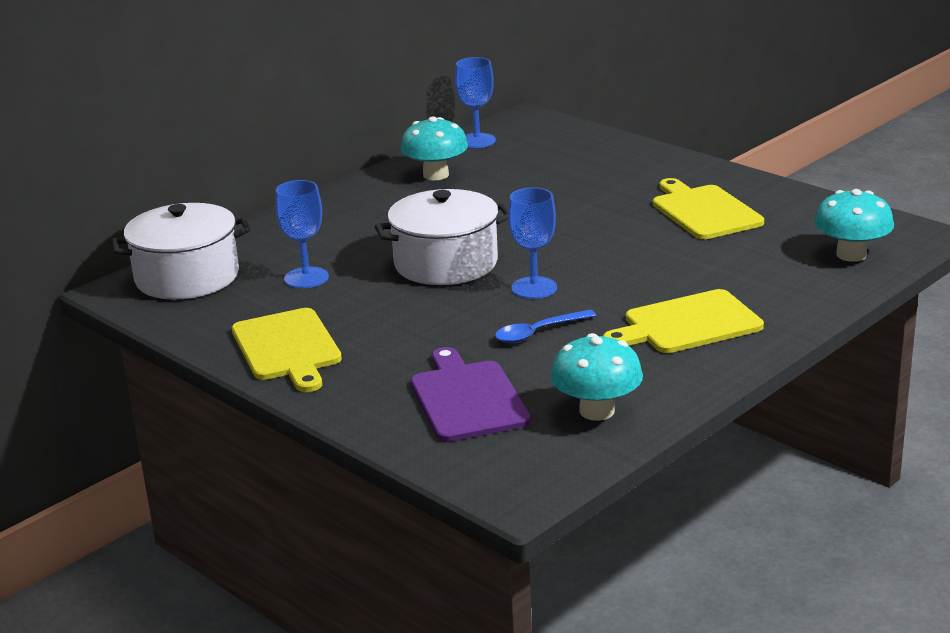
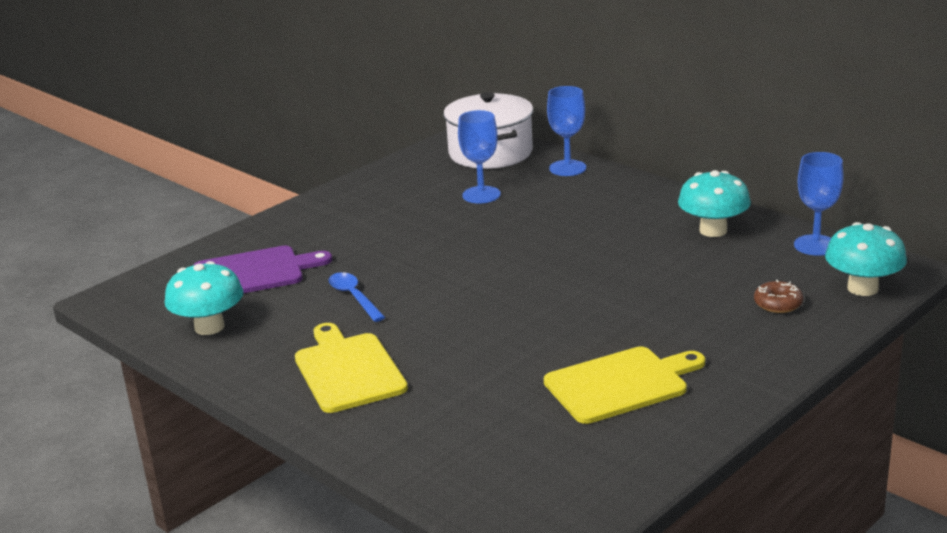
camera: 90 degrees right, 0 degrees up
yellow cutting board [232,308,342,392] -> none
white pot [375,189,509,285] -> none
blue goblet [508,187,557,299] -> blue goblet moved to [547,86,586,176]
turquoise mushroom [814,189,894,262] -> turquoise mushroom moved to [825,222,907,296]
none -> brown donut [754,280,803,313]

